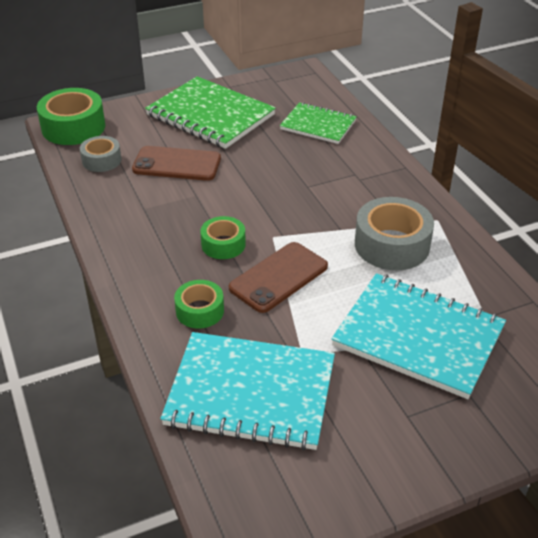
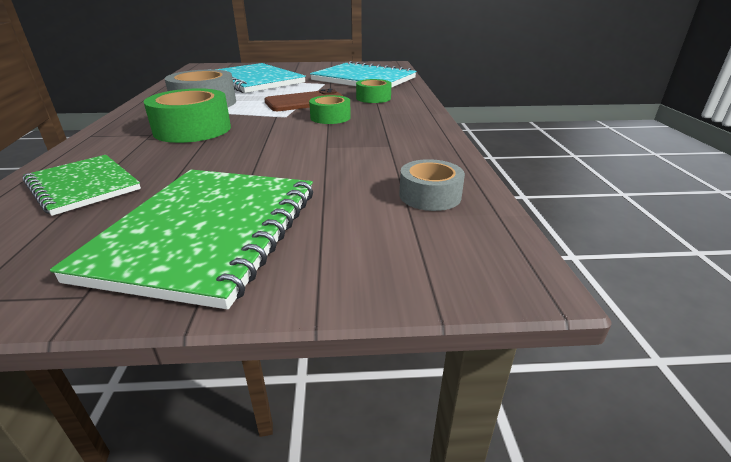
camera: 160 degrees left, 10 degrees down
green tape [37,88,105,145] -> green tape moved to [143,88,231,143]
brown phone [132,146,221,181] -> none
green notebook [145,76,276,149] -> green notebook turned 45 degrees clockwise [50,170,313,310]

